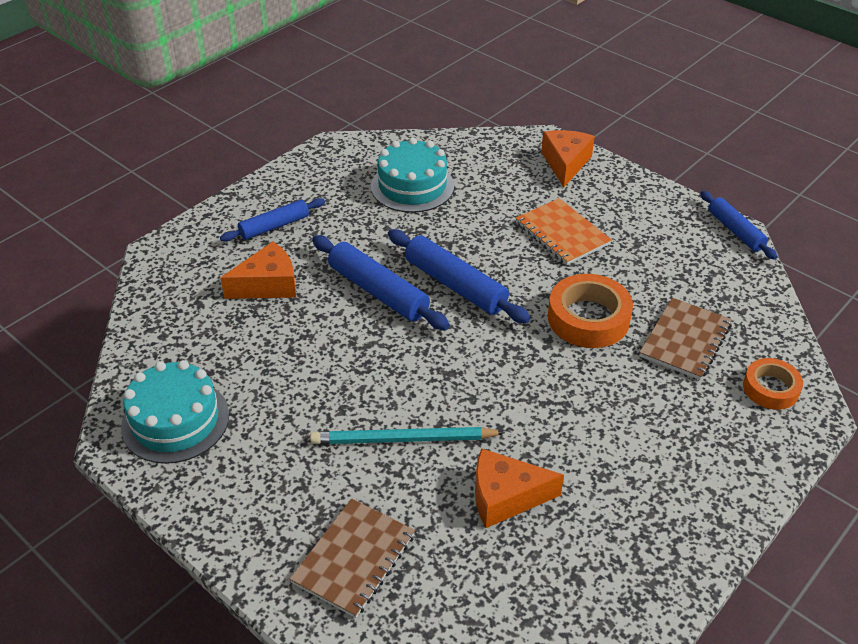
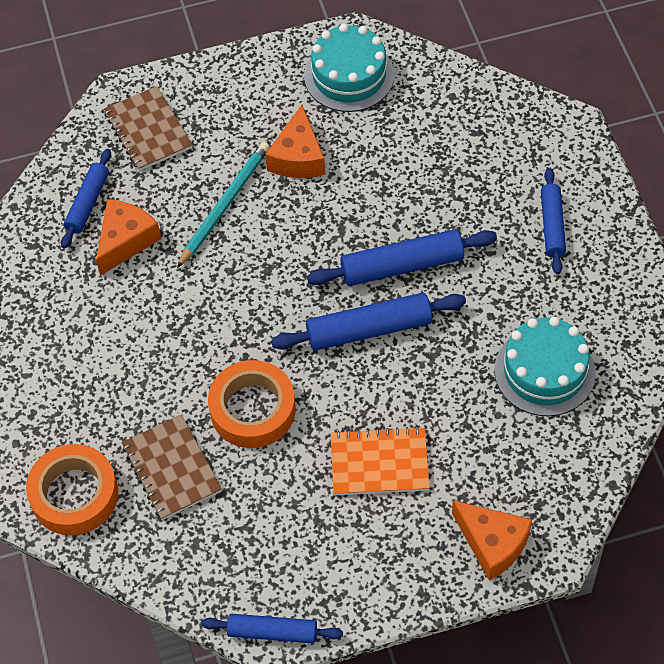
camera: 125 degrees right, 15 degrees up
orange cheese [221,242,296,299] -> orange cheese moved to [265,105,325,178]
orange tape [743,358,803,410] -> orange tape [26,444,118,535], size x1.60
none -> blue rolling pin [61,149,111,249]

